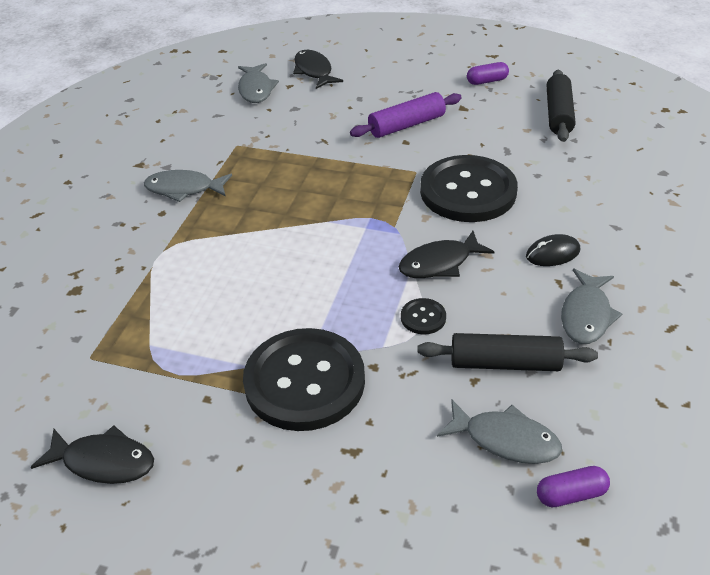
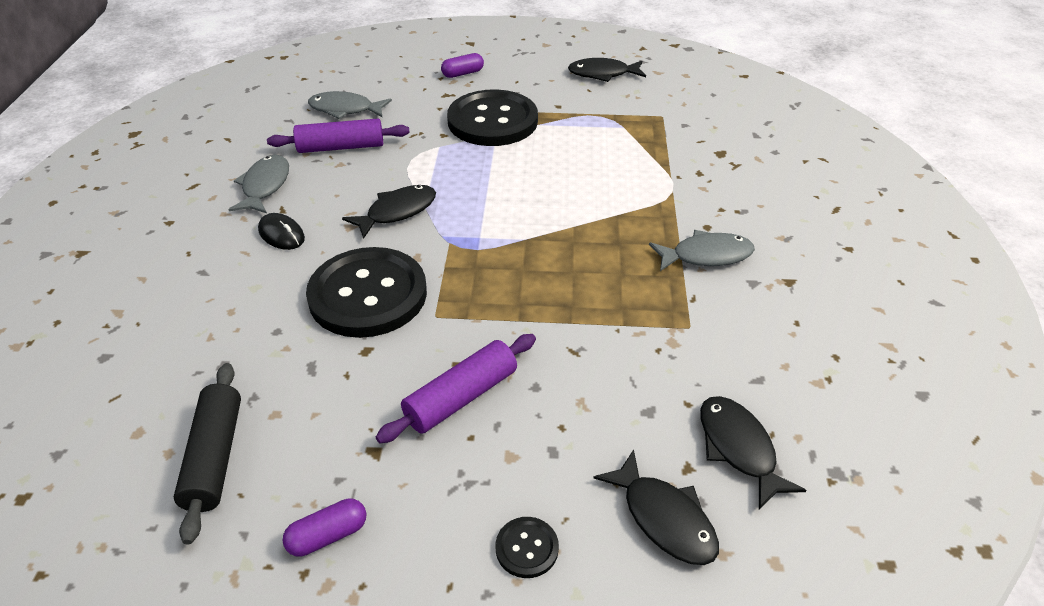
camera: 165 degrees right, 0 degrees up
grey fish [238,63,279,103] -> black fish [700,396,806,509]
black button [401,298,446,334] -> black button moved to [496,517,559,578]
black rolling pin [417,333,598,371] -> purple rolling pin [267,119,410,153]
black mouse [526,234,580,266] -> black mouse turned 75 degrees clockwise [258,213,305,250]
purple capsule [537,466,610,507] -> purple capsule moved to [441,53,484,78]

